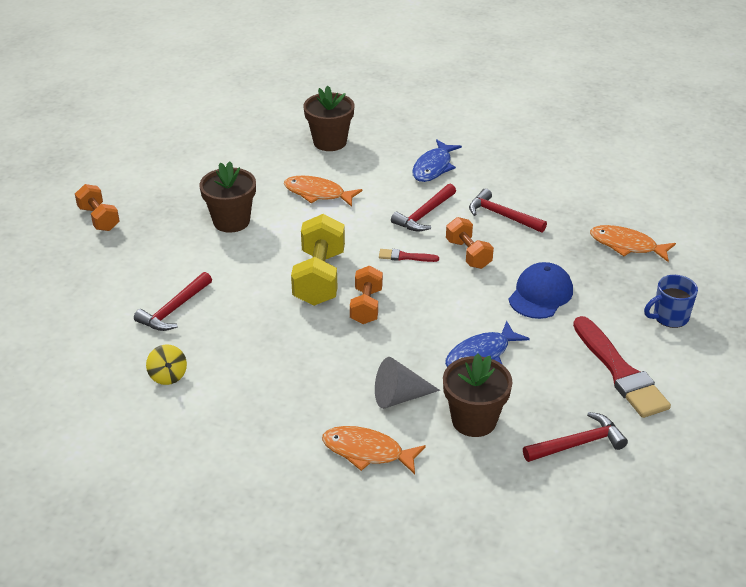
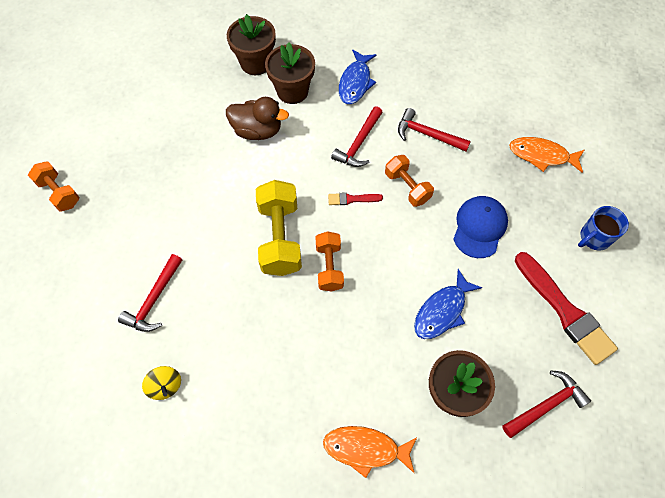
camera: 10 degrees left, 25 degrees up
brown flower pot [200,161,256,233] -> brown flower pot moved to [265,42,315,104]
orange fish [284,176,362,207] -> brown duck [226,97,289,140]
grey cone [375,357,440,409] -> none

